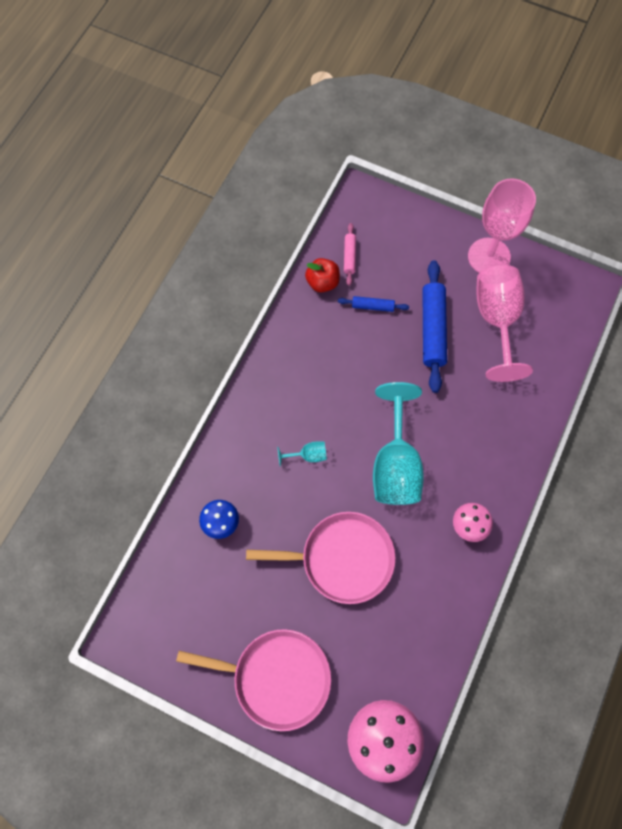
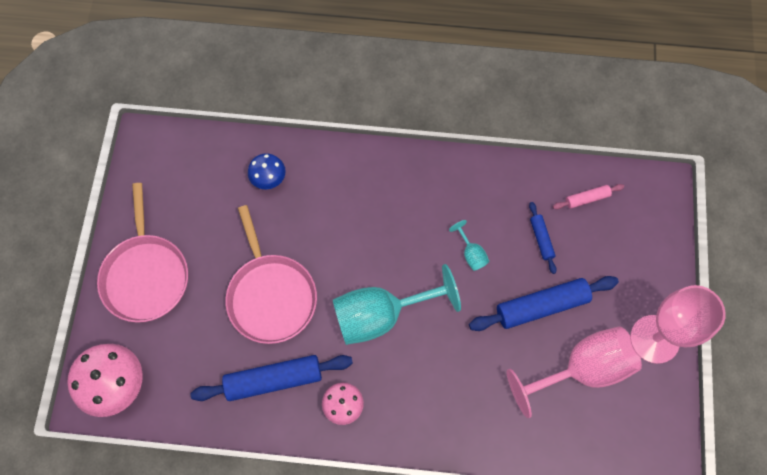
camera: 70 degrees right, 0 degrees up
turquoise goblet [277,441,327,466] -> turquoise goblet moved to [449,220,489,271]
red apple [305,258,340,292] -> none
none -> blue rolling pin [191,355,353,401]

